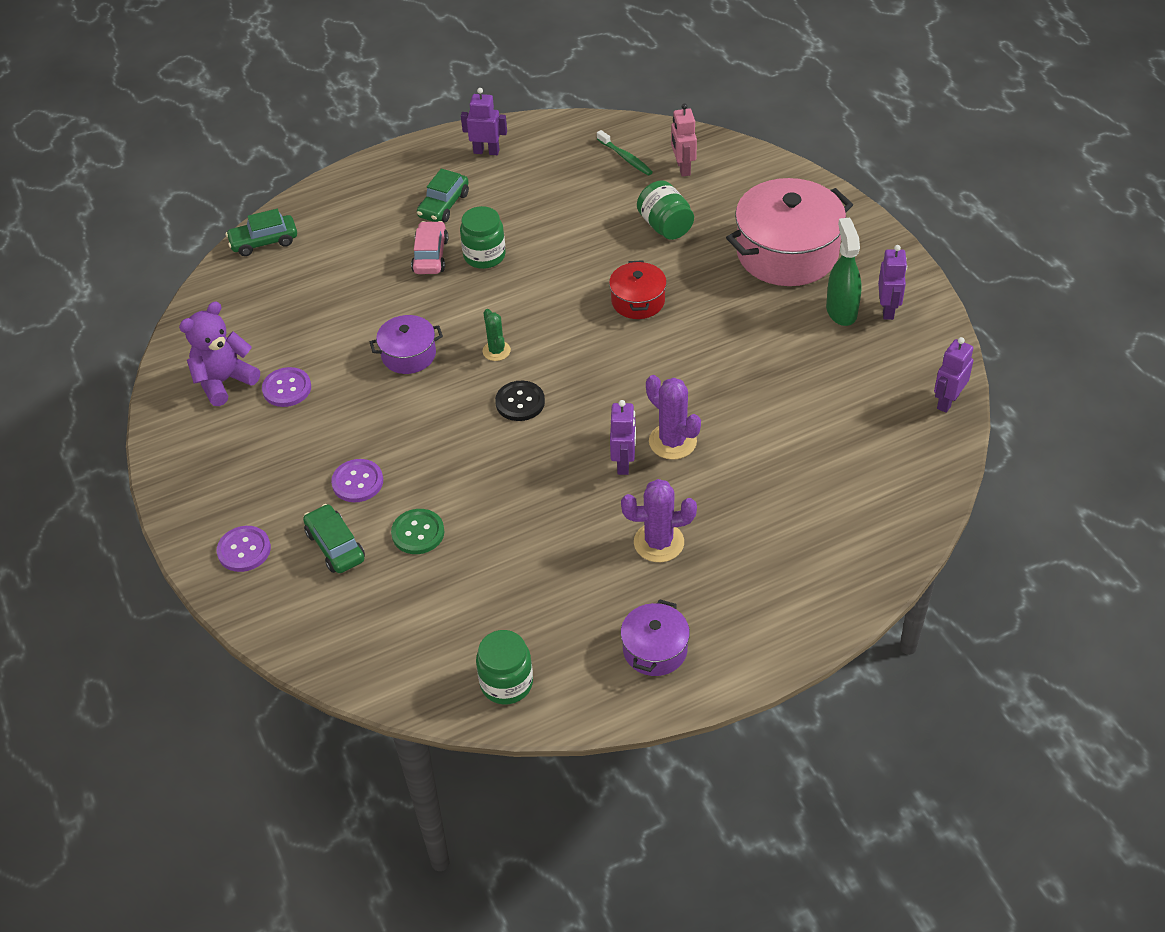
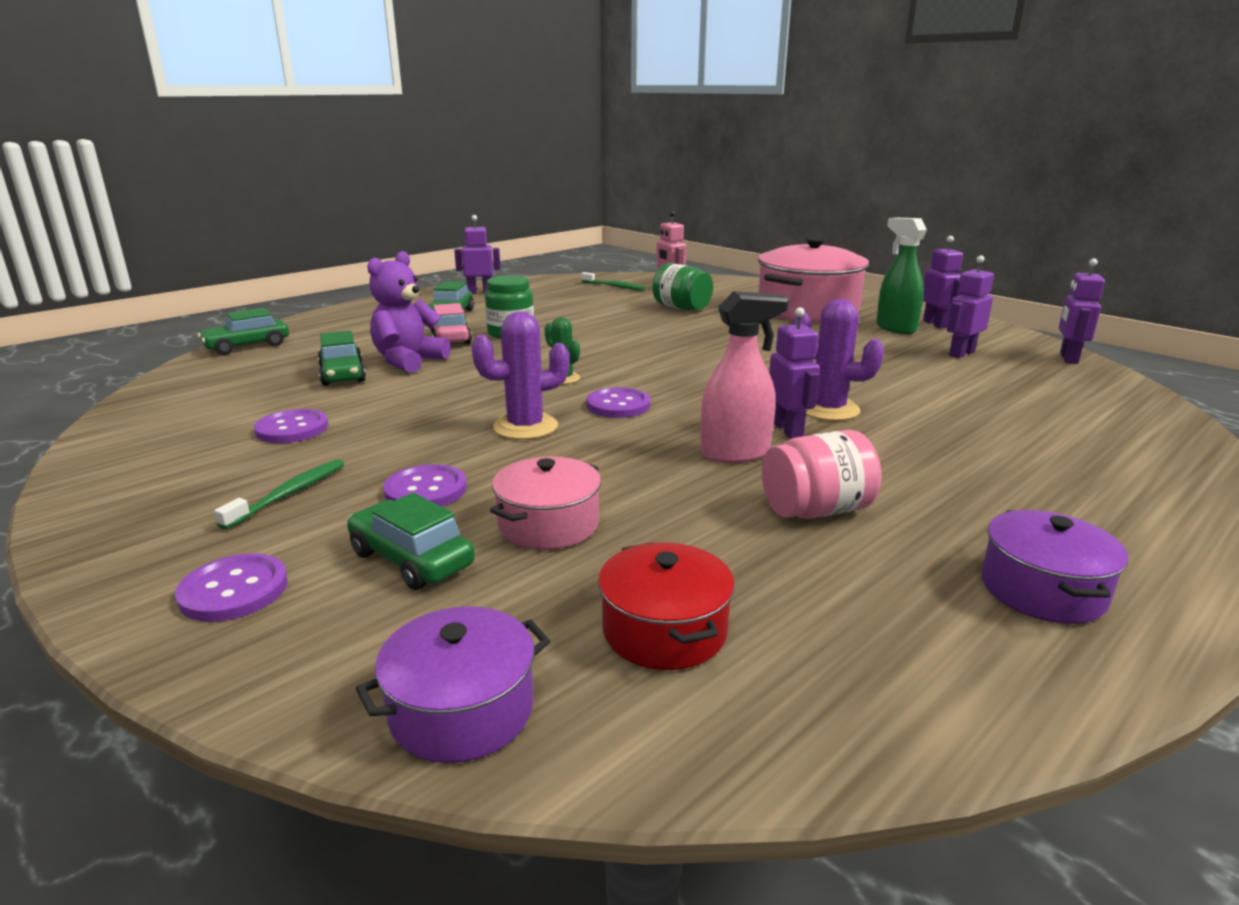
camera: 20 degrees left, 25 degrees down
purple teddy bear [179,302,260,406] -> purple teddy bear moved to [367,251,451,373]
purple pot [370,315,443,374] -> purple pot moved to [356,606,550,763]
green button [391,509,444,554] -> pink pot [490,457,601,550]
green jar [476,630,533,704] -> none
black button [495,381,545,421] -> purple button [586,387,650,418]
red pot [609,260,667,319] -> red pot moved to [598,542,735,670]
purple cactus [621,479,697,562] -> purple cactus moved to [471,312,570,440]
none -> green toothbrush [214,459,344,530]
none -> green car [318,331,366,386]
none -> pink spray bottle [700,291,789,463]
none -> pink jar [762,430,881,519]
none -> purple robot [947,255,994,358]

